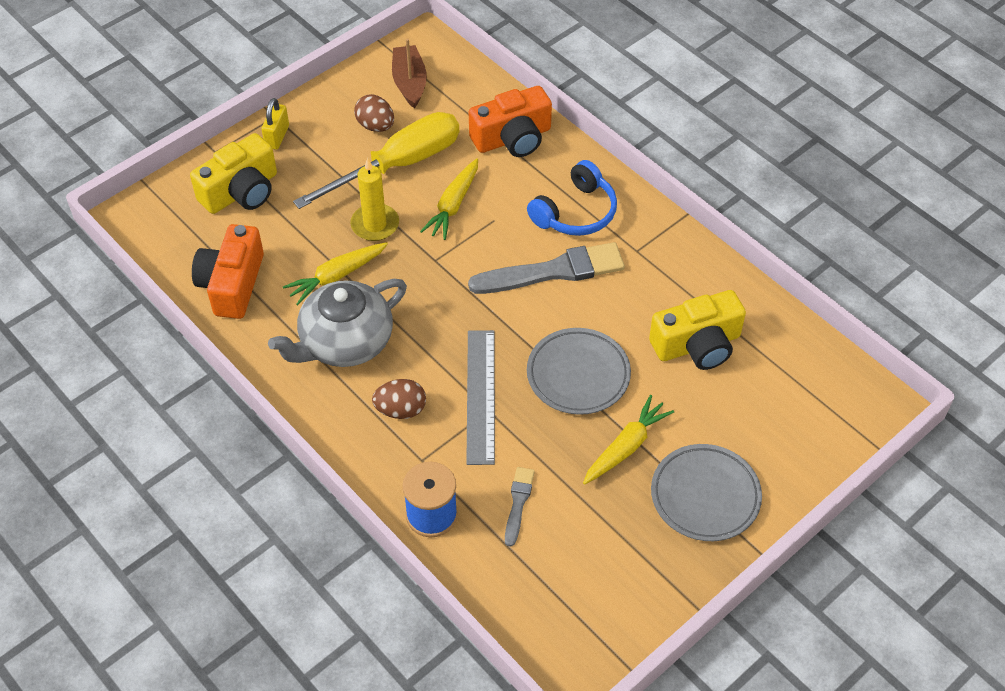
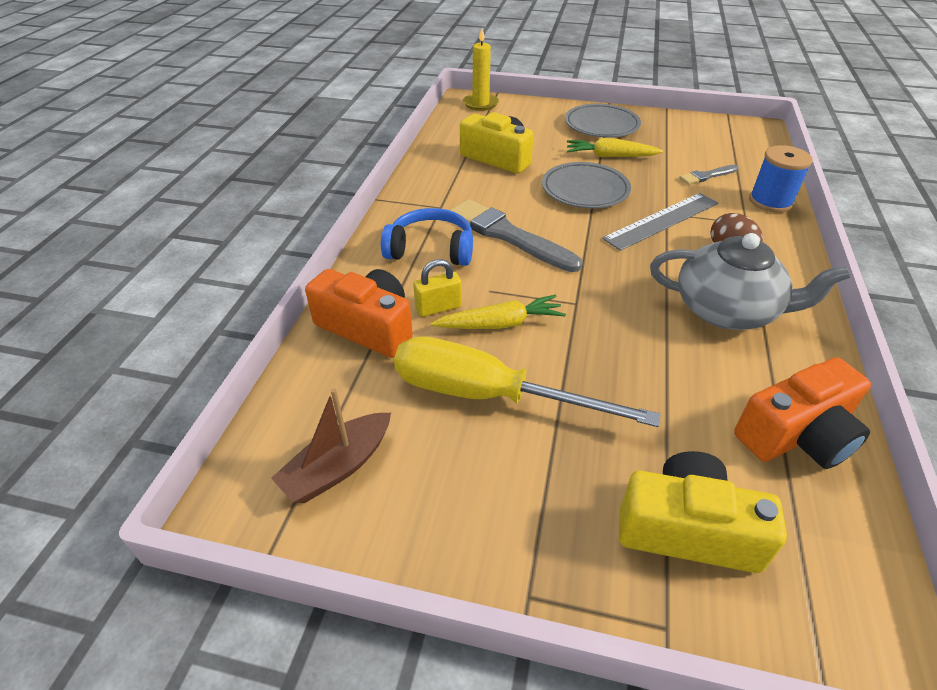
camera: 125 degrees left, 10 degrees down
yellow padlock [261,98,289,150] -> yellow padlock moved to [413,259,462,317]
yellow carrot [283,242,388,305] -> none
yellow candle [350,158,399,241] -> yellow candle moved to [463,29,499,111]
brown egg [354,94,394,132] -> none

